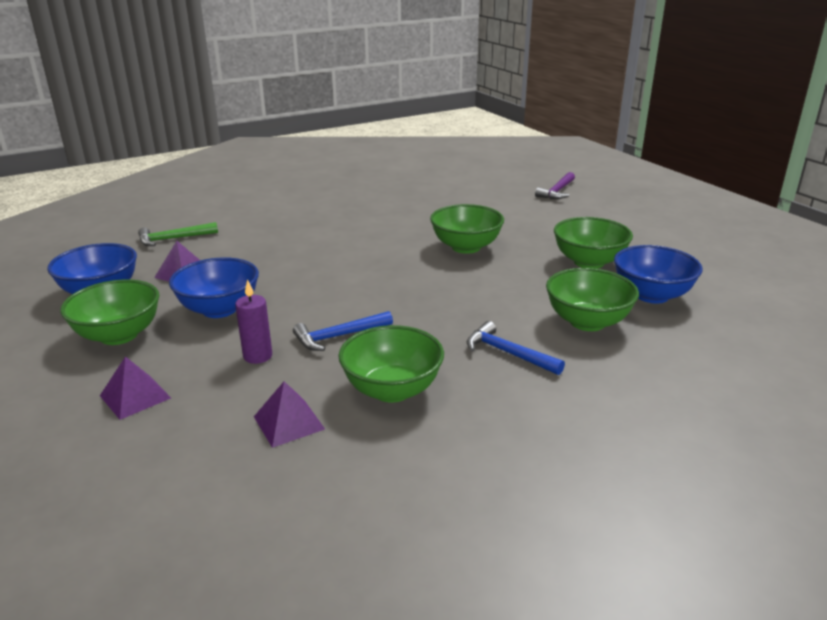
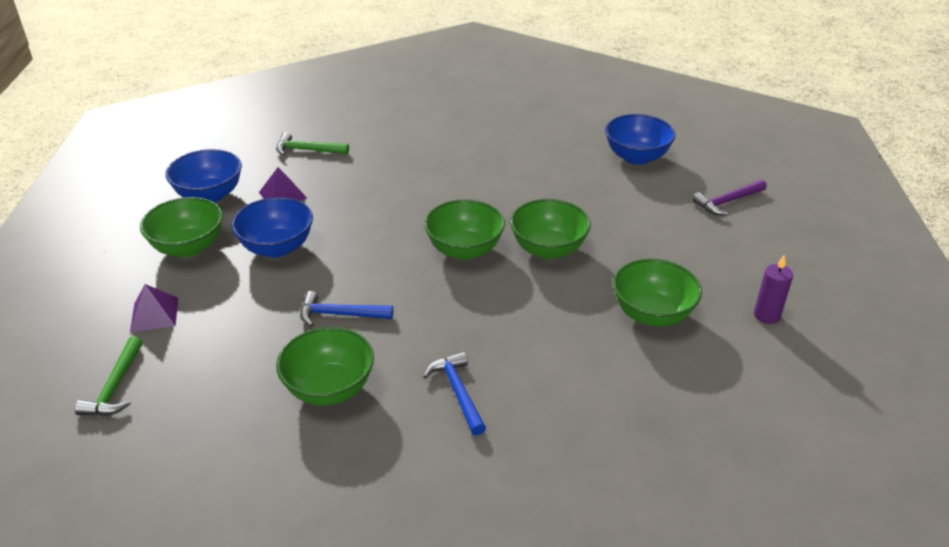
camera: 30 degrees right, 10 degrees up
purple candle [235,279,272,364] -> purple candle moved to [754,254,793,324]
purple pyramid [254,381,325,448] -> none
green bowl [546,268,639,331] -> green bowl moved to [424,199,505,260]
blue bowl [614,245,703,304] -> blue bowl moved to [605,114,676,165]
none -> green hammer [75,336,143,416]

